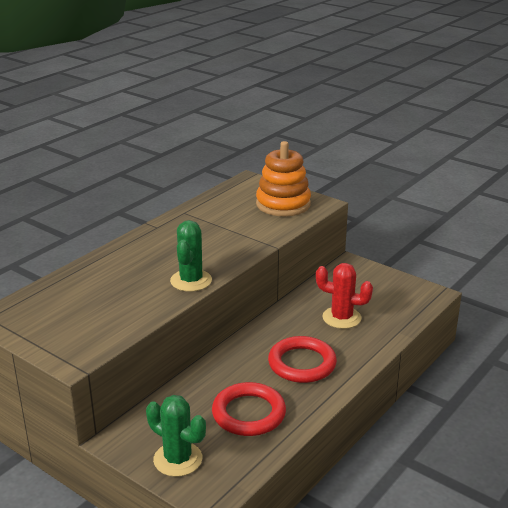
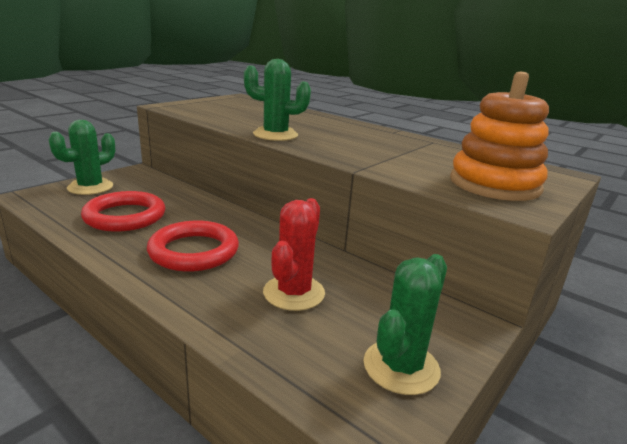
camera: 90 degrees right, 5 degrees down
none -> green cactus [363,254,447,395]

